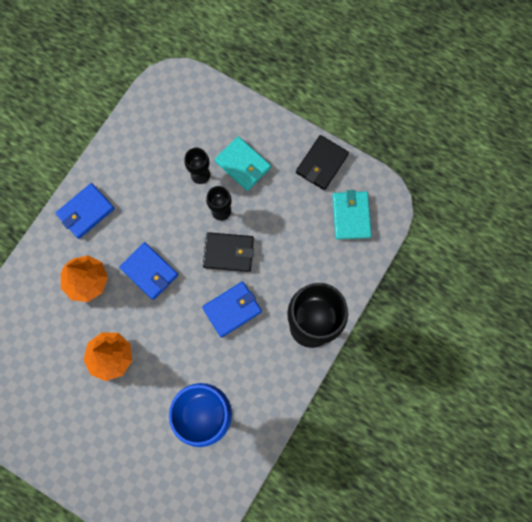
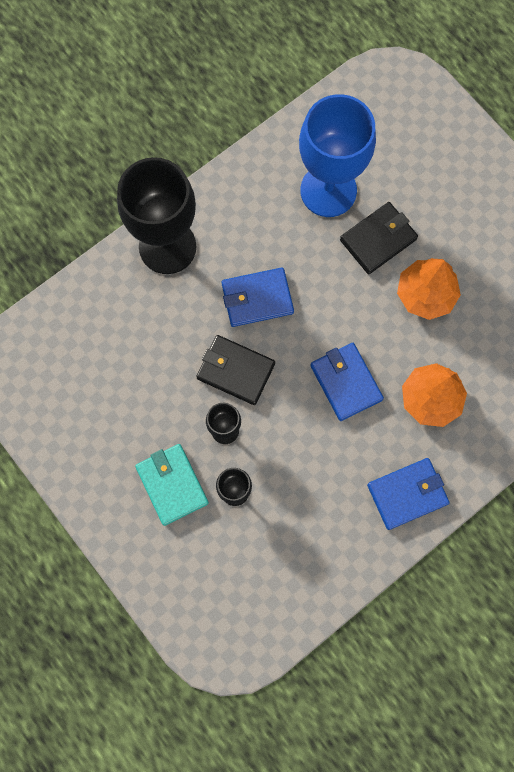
camera: 160 degrees left, 0 degrees up
black wallet [296,135,349,190] -> black wallet moved to [340,202,418,274]
turquoise wallet [332,190,372,240] -> none

